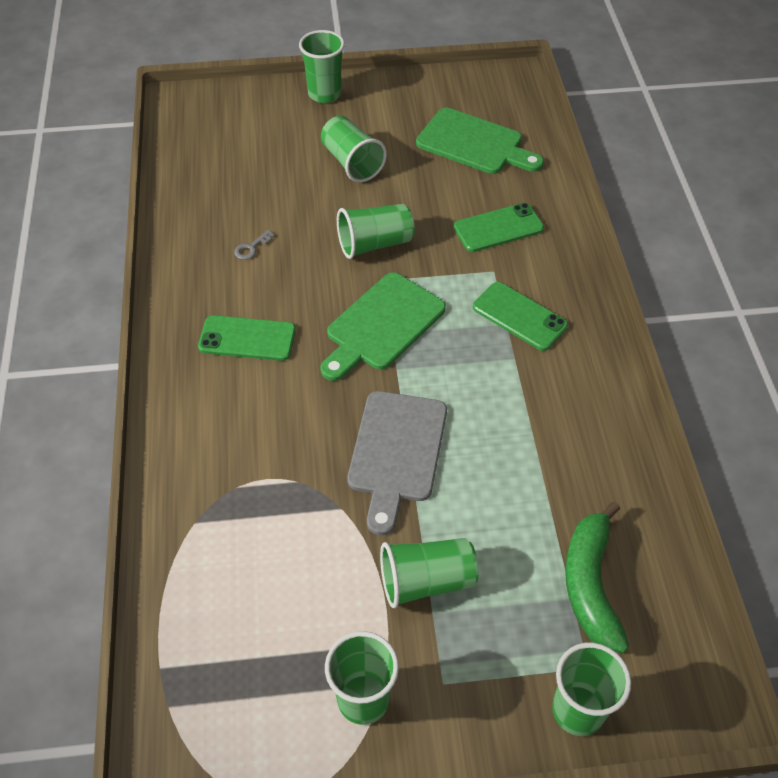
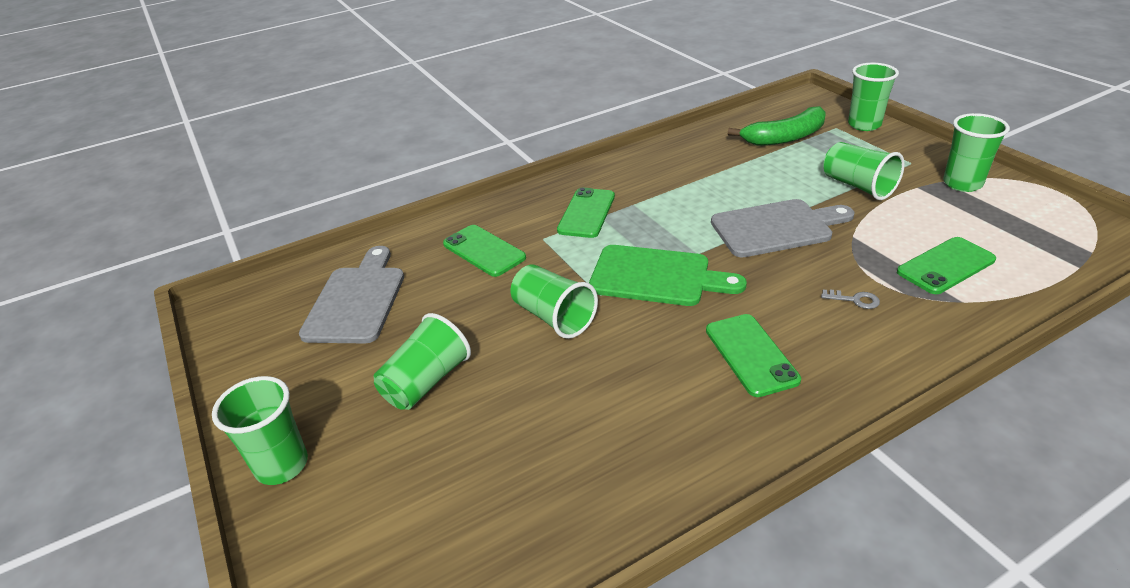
camera: 110 degrees left, 15 degrees down
grey key [234,230,275,260] -> grey key moved to [821,289,880,309]
green cutting board [416,108,544,174] -> grey cutting board [299,246,404,343]
none -> green phone [897,237,996,294]

